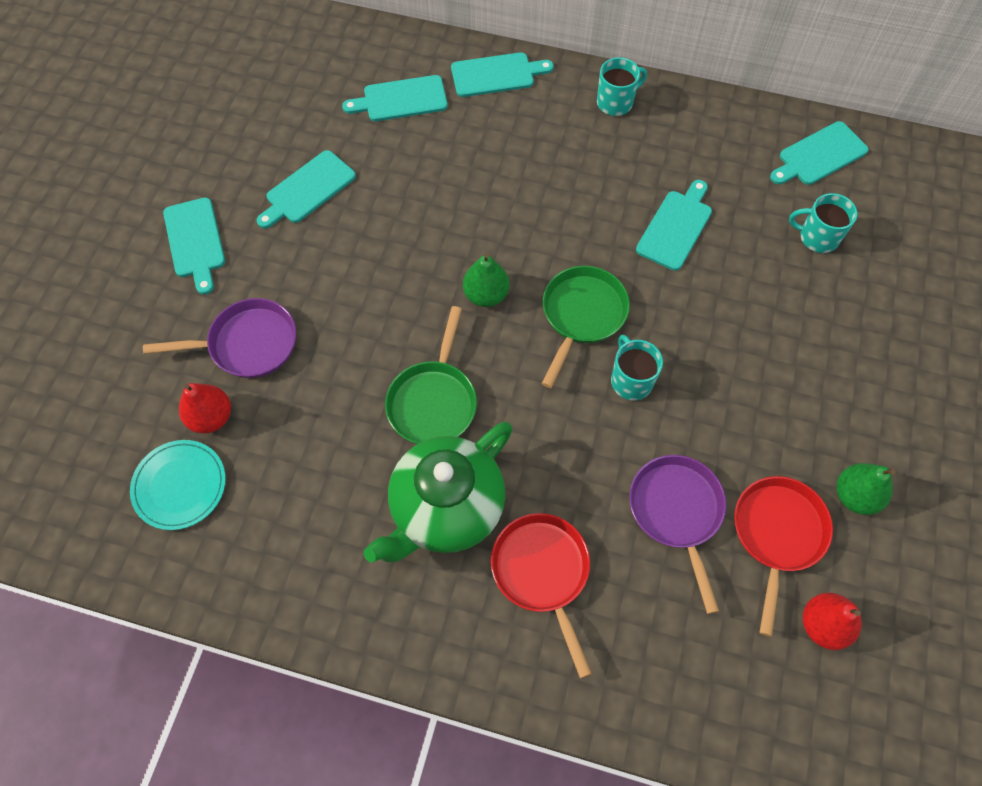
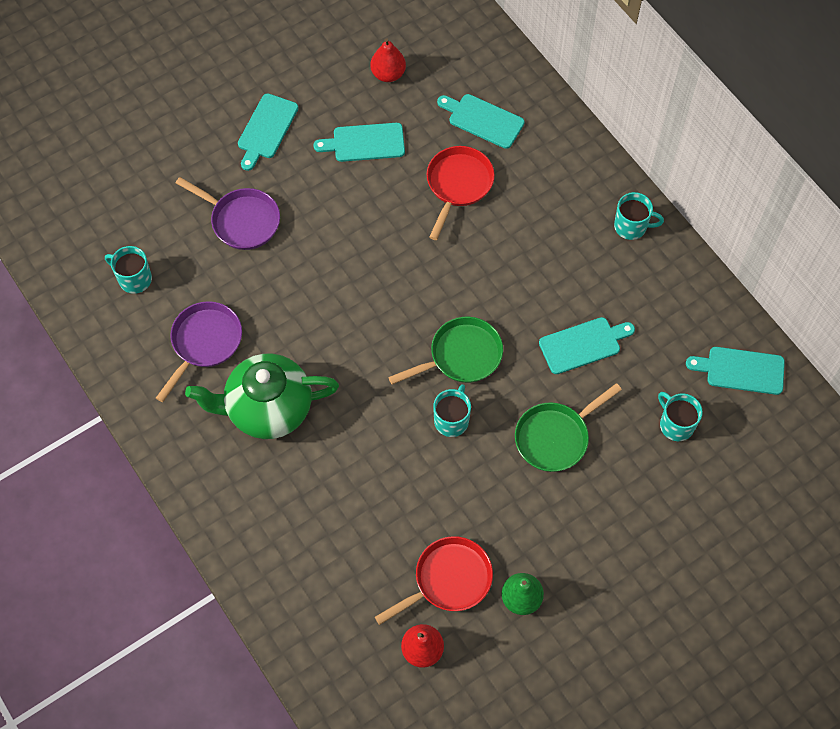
camera: 40 degrees right, 0 degrees up
turquoise plate [130,440,226,530] -> turquoise mug [105,246,152,294]
red pear [179,383,231,434] -> red pear moved to [370,38,406,82]
green pan [385,306,477,444] -> green pan moved to [515,383,622,472]
turquoise cutting board [451,52,554,97] -> none
green pear [463,253,510,307] -> none
red pan [491,513,592,678] -> red pan moved to [427,146,495,240]
purple pan [629,455,726,614] -> purple pan moved to [156,301,242,402]

